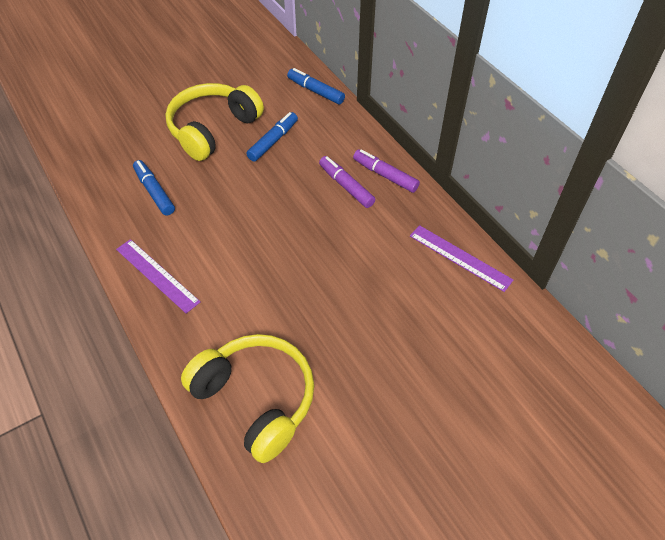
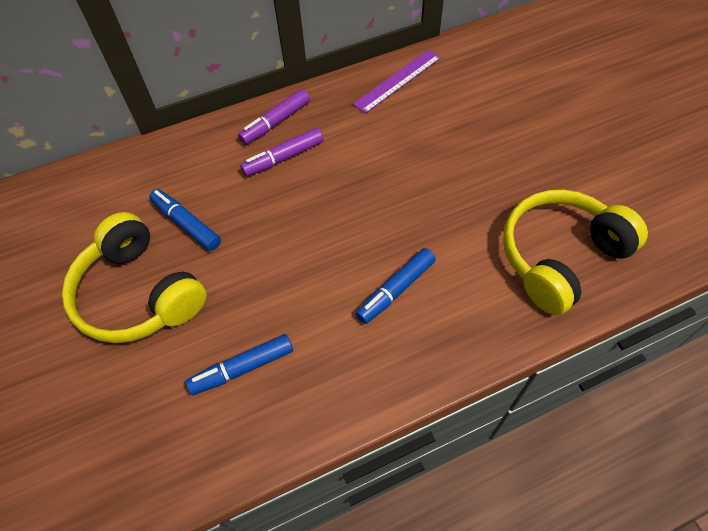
camera: 80 degrees left, 5 degrees up
purple ruler [116,239,200,314] -> none
blue marker [287,68,345,104] -> blue marker moved to [356,248,436,324]

